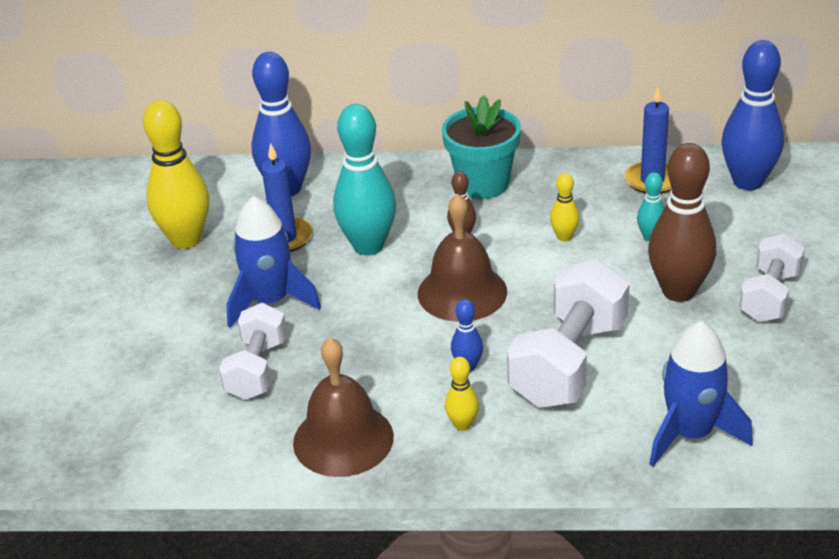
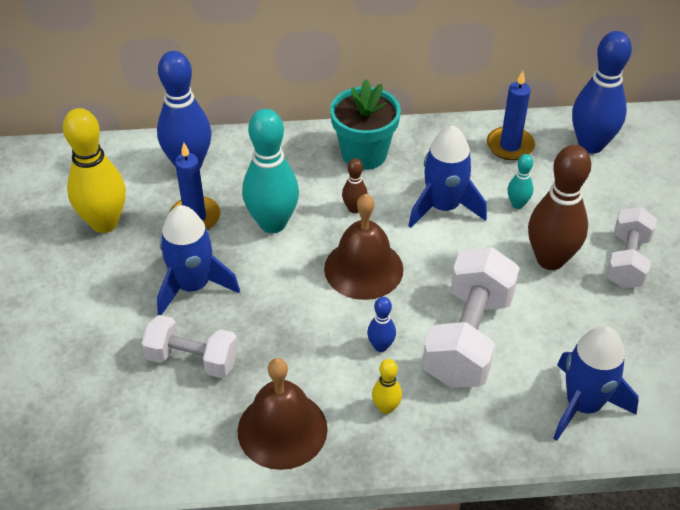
camera: 10 degrees left, 10 degrees up
white dumbbell [219,303,287,400] -> white dumbbell turned 75 degrees counterclockwise [141,315,238,378]
yellow bowling pin [550,173,579,241] -> blue rocket [408,125,487,228]

